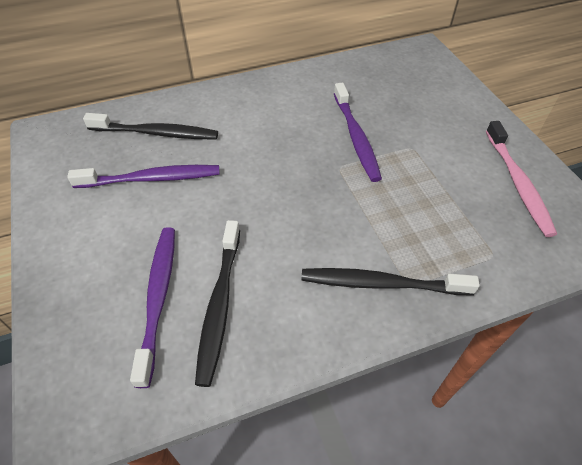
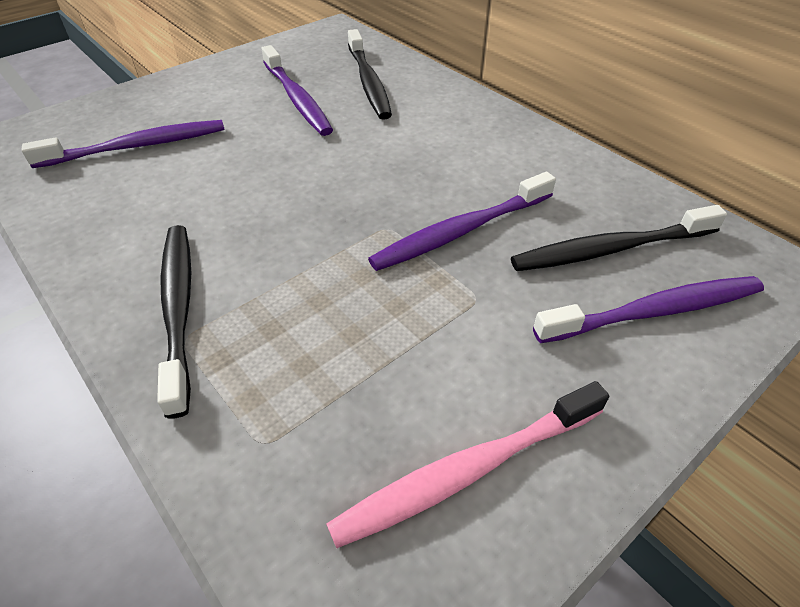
camera: 70 degrees right, 5 degrees down
black toothbrush [195,220,240,387] -> black toothbrush moved to [511,205,727,271]
none -> purple toothbrush [533,276,764,343]

